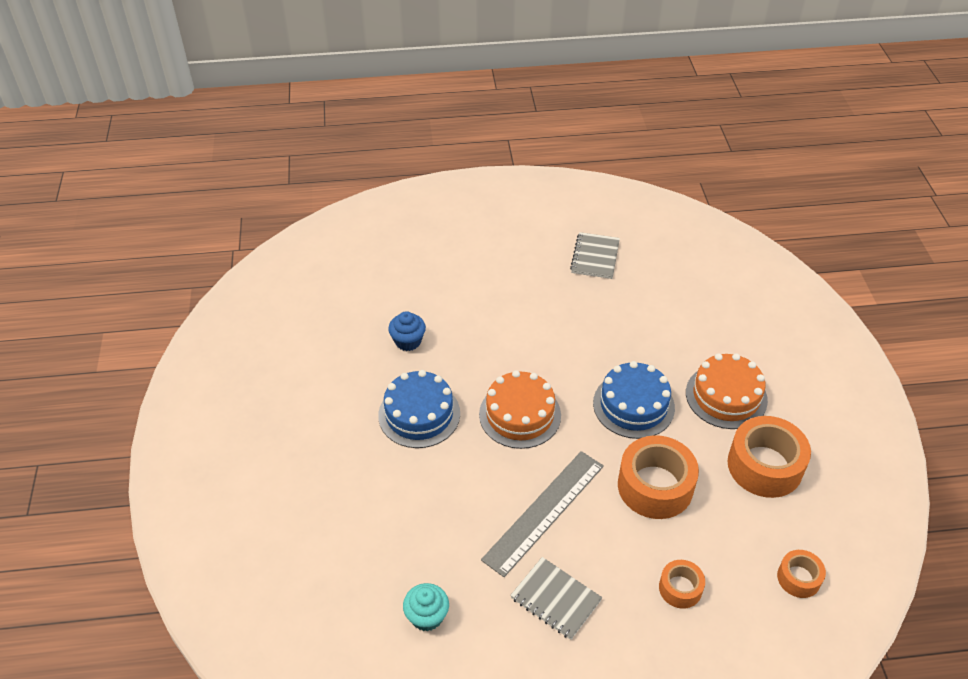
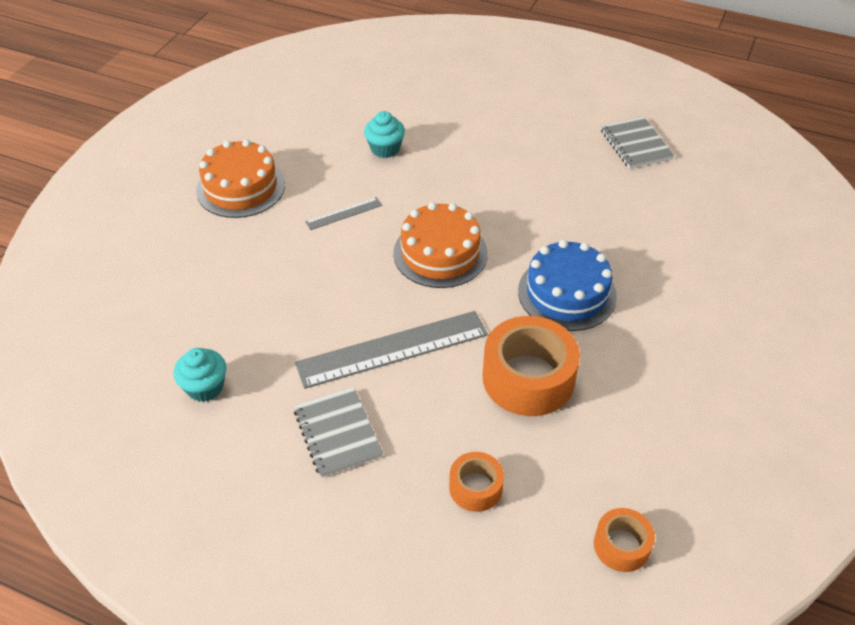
camera: 30 degrees right, 0 degrees up
blue cake [378,370,460,448] -> grey ruler [305,197,382,230]
blue cupcake [388,311,426,351] -> turquoise cupcake [364,111,405,158]
grey notebook [570,232,620,279] -> grey notebook turned 60 degrees counterclockwise [601,116,675,169]
orange cake [686,353,768,429] -> orange cake moved to [196,139,285,218]
orange tape [728,416,811,498] -> none

